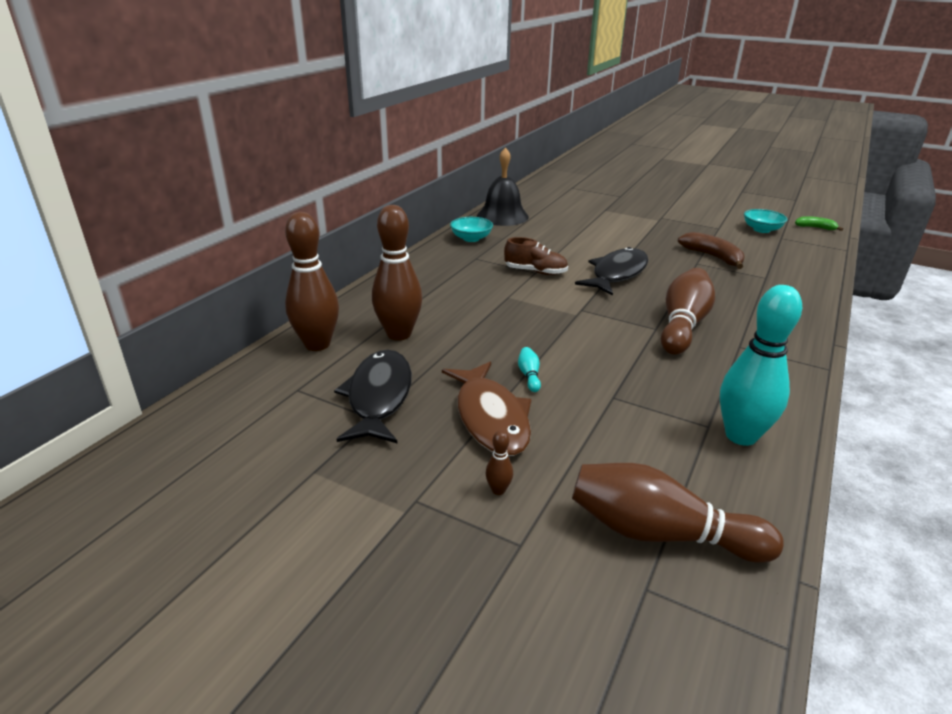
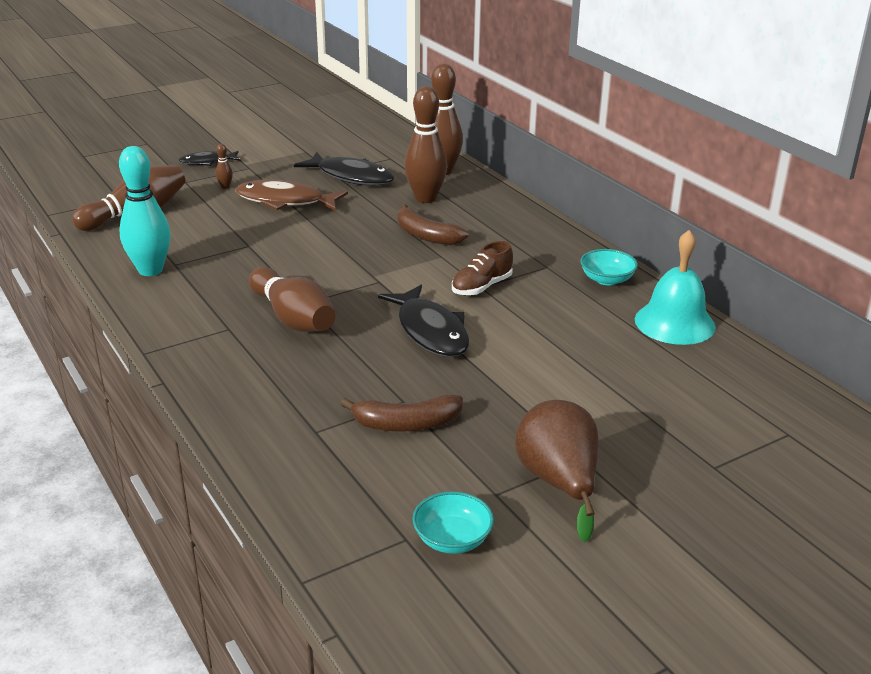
camera: 120 degrees right, 0 degrees up
black bell [477,147,529,226] -> turquoise bell [635,230,716,345]
turquoise bowling pin [518,347,541,392] -> none
green banana [795,216,843,231] -> none
none -> black fish [179,151,241,166]
none -> brown banana [397,204,469,245]
none -> brown pear [515,400,598,542]

